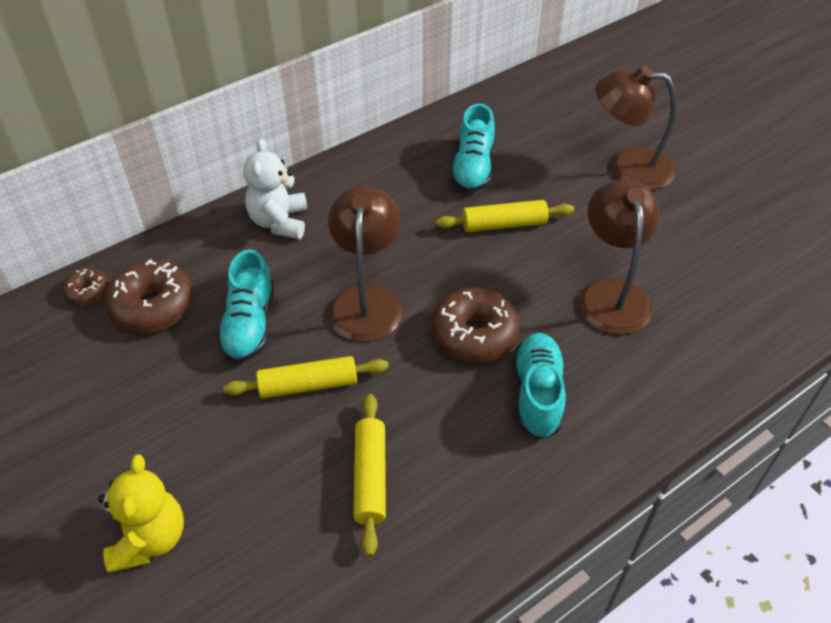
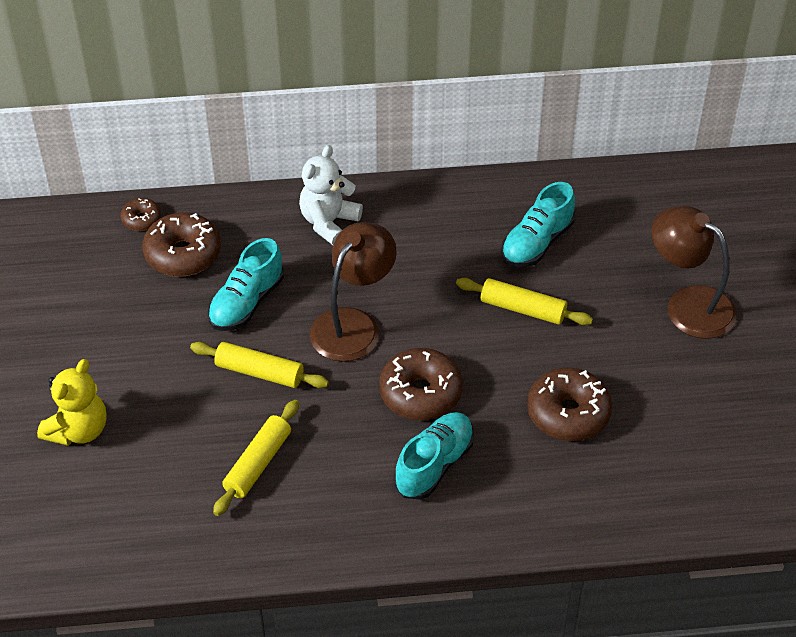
camera: 30 degrees right, 0 degrees up
brown lamp [579,179,660,335] -> brown donut [527,367,612,441]

